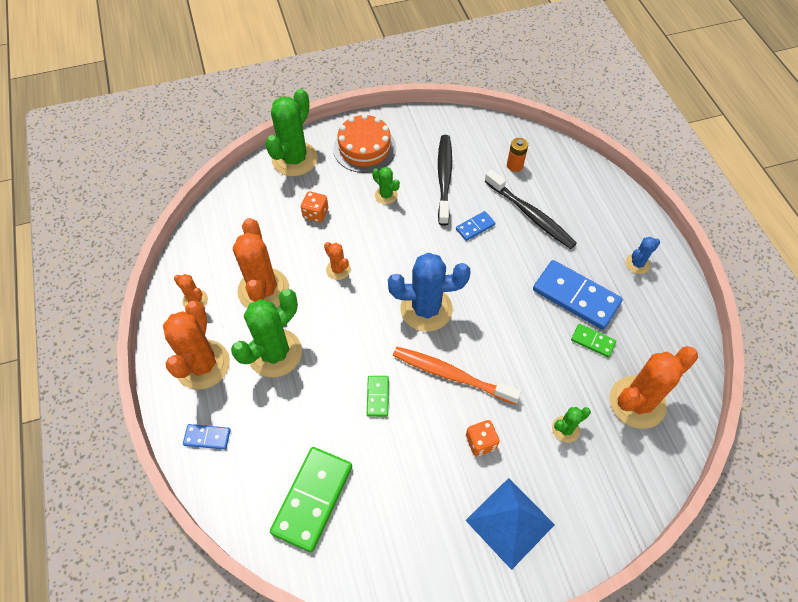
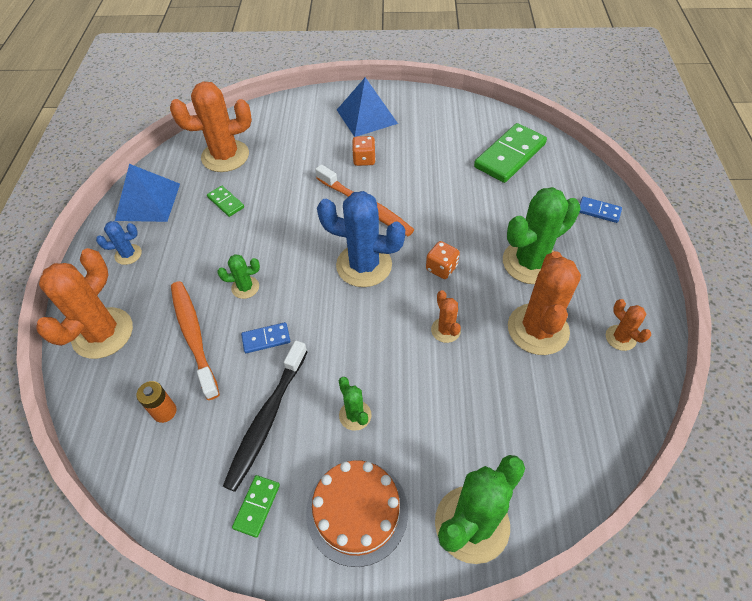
camera: 160 degrees left, 5 degrees down
orange cactus [163,301,230,390] -> orange cactus moved to [36,248,133,359]
orange dice [301,191,328,222] -> orange dice moved to [426,241,460,279]
green domino [367,376,389,417] -> green domino moved to [232,475,280,538]
black toothbrush [485,169,577,249] -> orange toothbrush [171,281,220,400]
blue domino [533,260,623,330] -> none
green cactus [552,407,591,443] -> green cactus moved to [218,254,260,299]
none -> blue pyramid [115,164,180,222]

